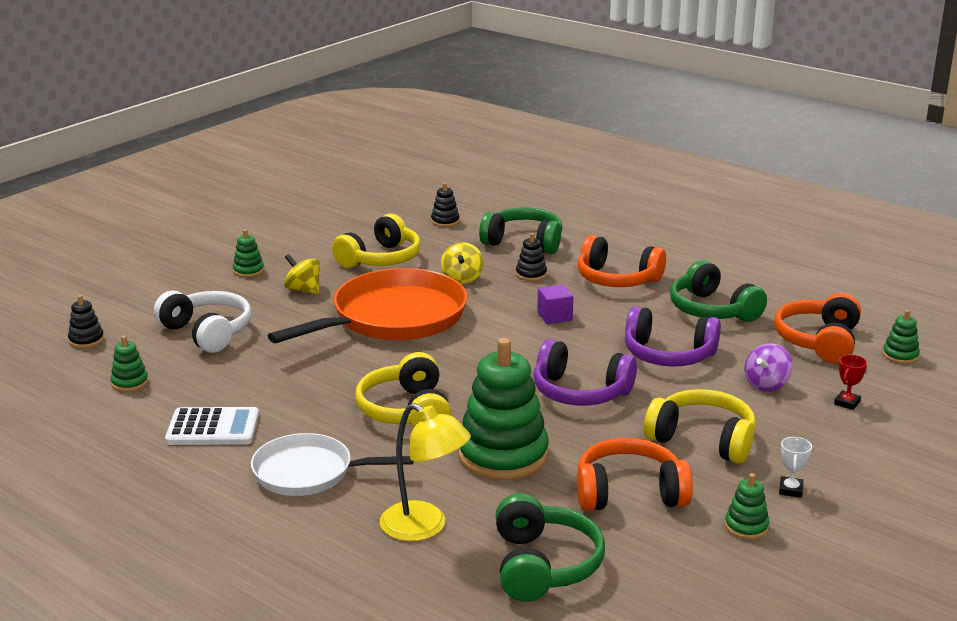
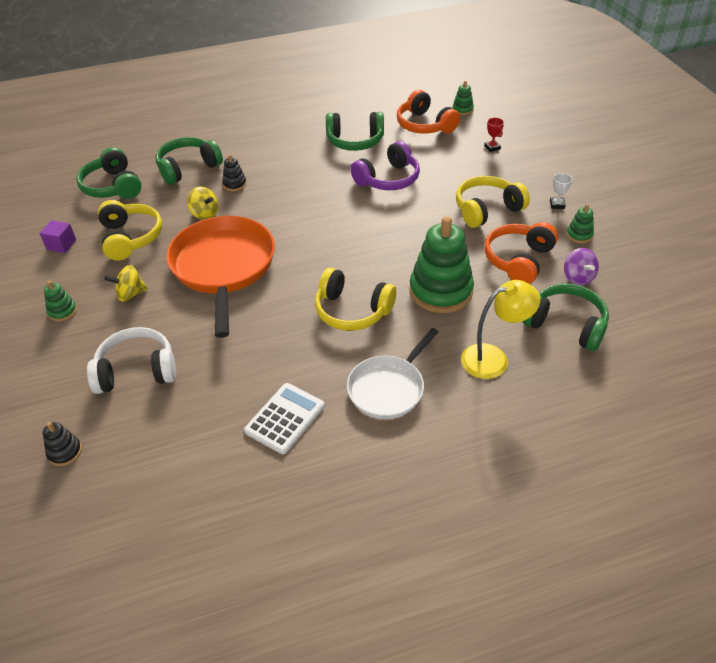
camera: 55 degrees left, 20 degrees up
green stacking toy [110,336,149,392] -> none
black stacking toy [431,182,460,227] -> green headphones [76,147,142,199]
purple headphones [534,339,637,406] -> none
purple cube [537,284,573,324] -> purple cube moved to [40,220,76,253]
orange headphones [578,235,666,287] -> none
purple spinning top [744,343,793,392] -> purple spinning top moved to [564,248,599,286]
white trophy [779,437,812,498] -> white trophy turned 45 degrees clockwise [550,173,572,209]

